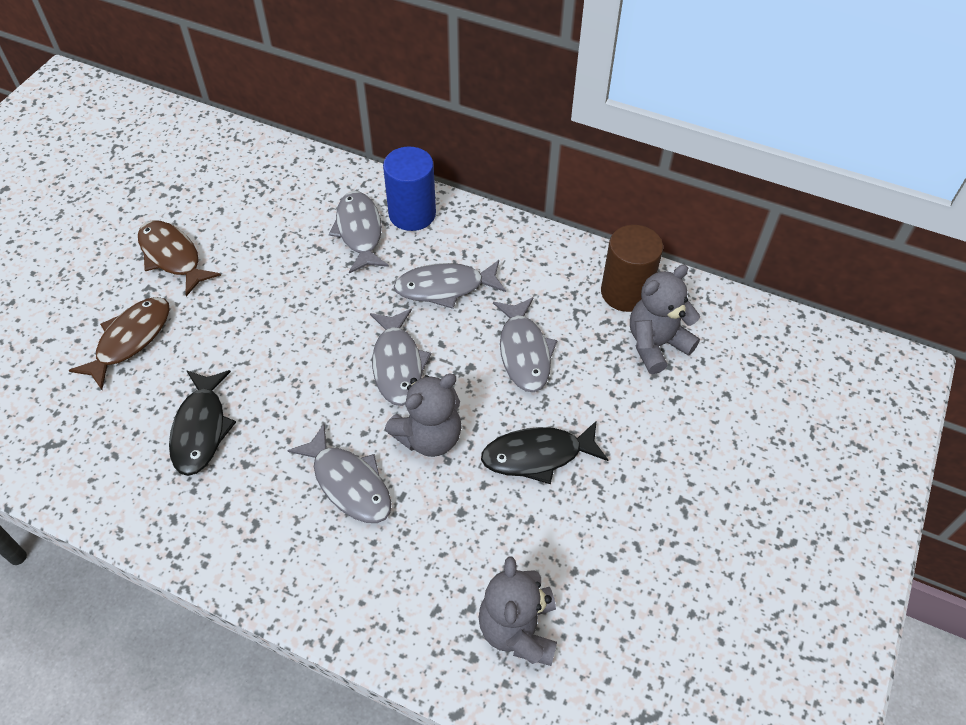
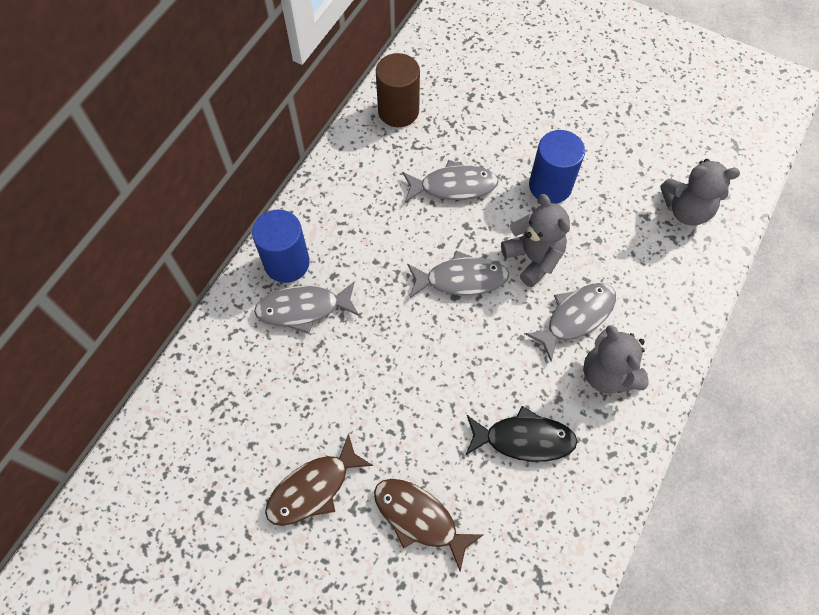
camera: 85 degrees left, 10 degrees up
grey fish [394,260,506,309] -> none
black fish [481,421,608,484] -> blue cylinder [529,130,585,204]
grey teddy bear [630,264,700,374] -> grey teddy bear moved to [583,325,649,394]

